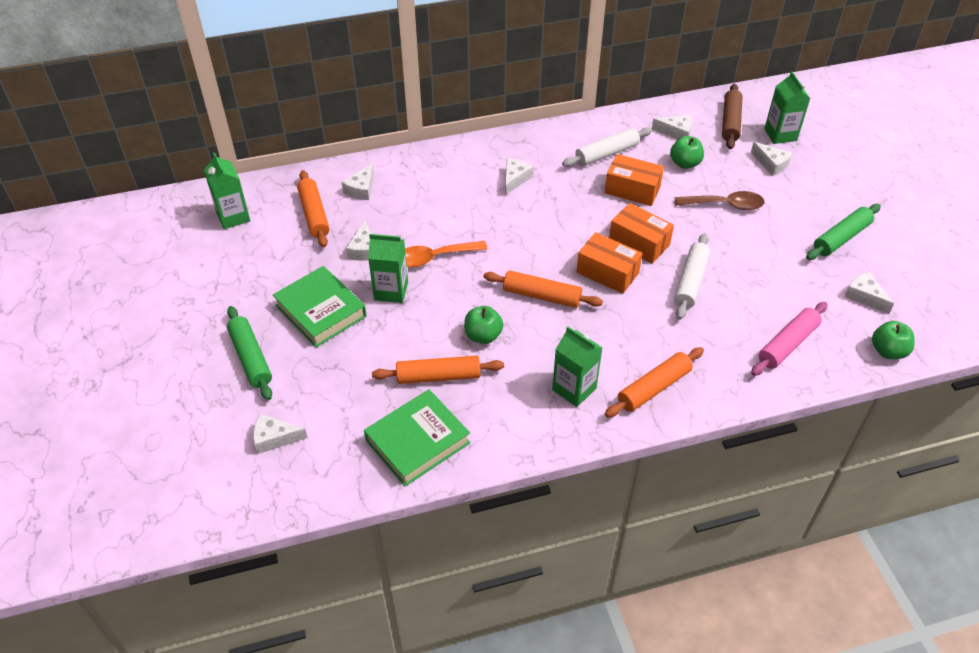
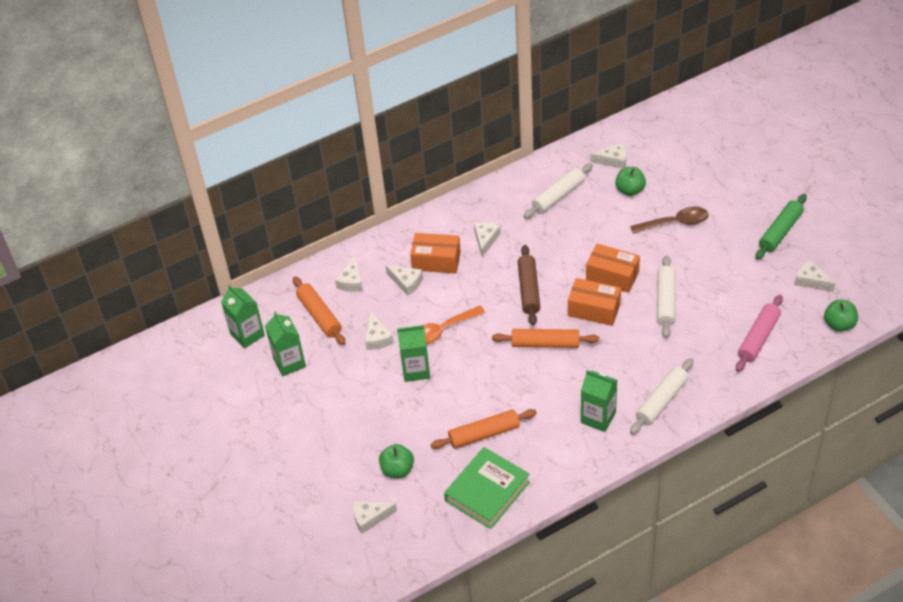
camera: 10 degrees left, 0 degrees up
green rolling pin [227,306,272,400] -> none
green book [273,266,367,347] -> none
green apple [464,306,504,344] -> green apple moved to [379,444,414,478]
orange box [605,154,664,206] -> orange box moved to [410,233,461,273]
orange rolling pin [605,347,704,417] -> white rolling pin [630,358,694,435]
brown rolling pin [722,84,743,149] -> brown rolling pin moved to [518,245,540,326]
white cheese [751,142,792,176] -> white cheese moved to [385,265,423,295]
green carton [764,71,810,144] -> green carton moved to [265,311,306,377]

